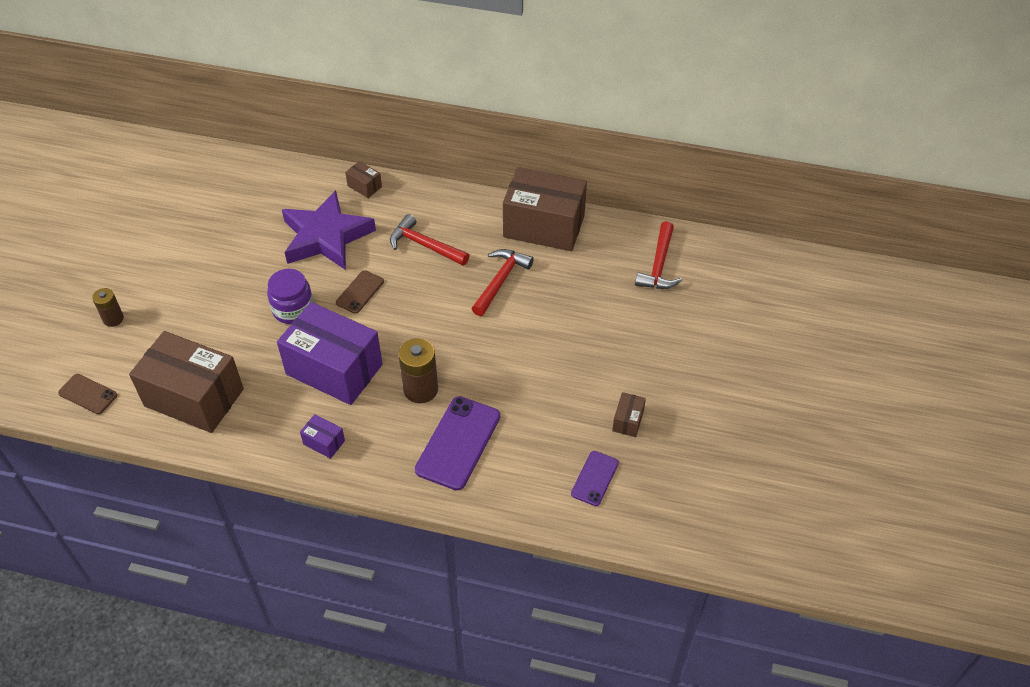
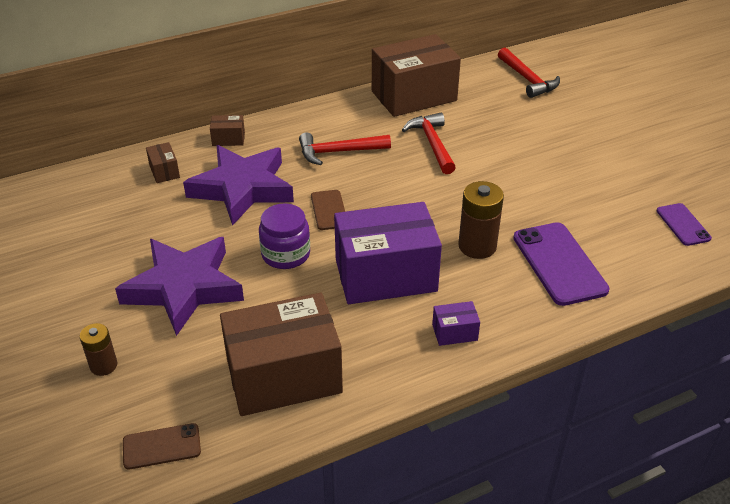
camera: 40 degrees left, 10 degrees down
brown box [612,392,646,437] -> brown box moved to [146,142,180,183]
none -> purple star [115,237,244,336]

